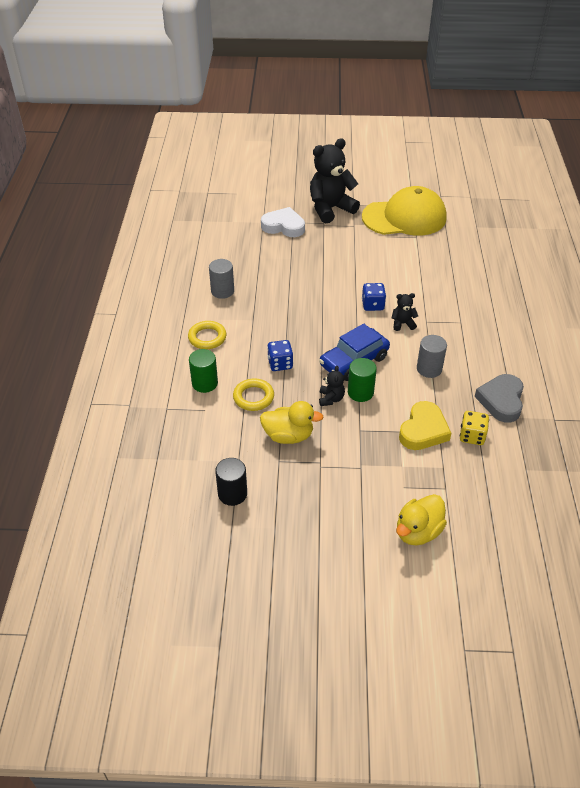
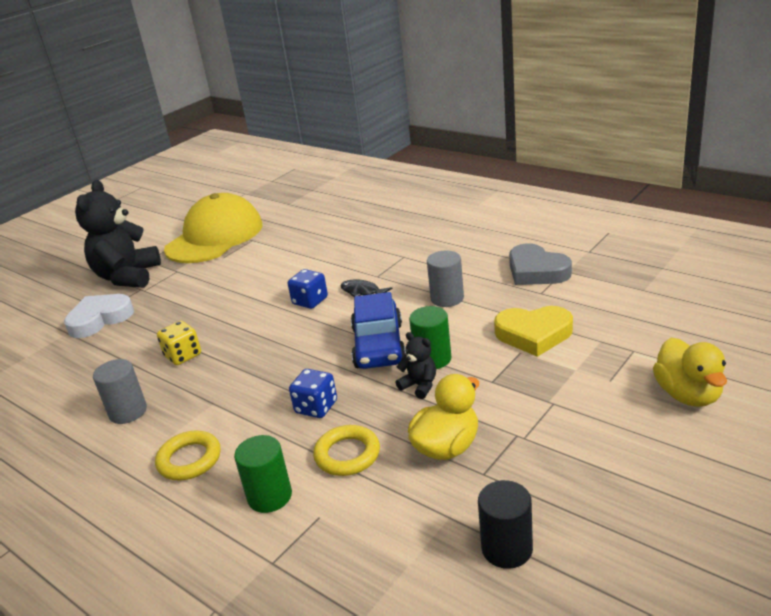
camera: 50 degrees left, 15 degrees down
black teddy bear [392,293,418,331] -> black fish [341,279,392,297]
yellow heart [399,401,451,450] -> yellow heart turned 120 degrees clockwise [494,306,573,357]
yellow dice [460,411,489,445] -> yellow dice moved to [157,321,201,365]

